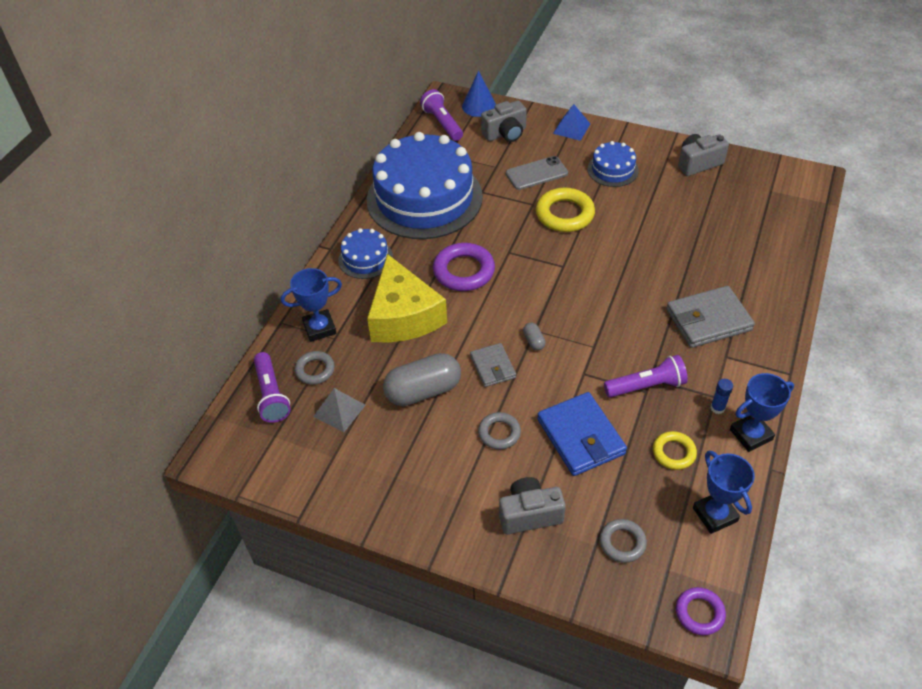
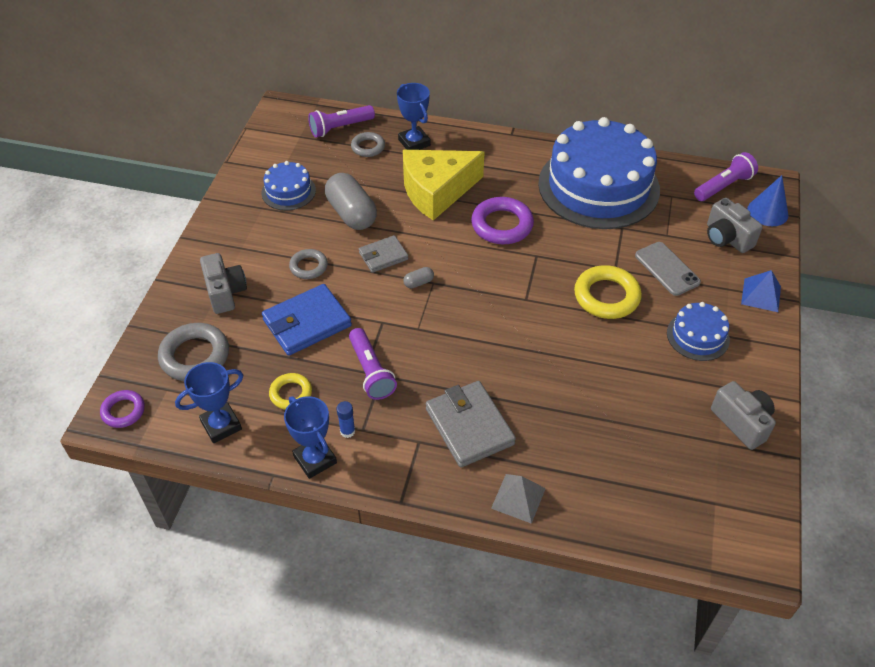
camera: 80 degrees right, 0 degrees up
grey pyramid [313,388,366,432] -> grey pyramid moved to [491,474,546,524]
blue cake [338,228,393,279] -> blue cake moved to [261,161,316,211]
grey ring [600,519,647,563] -> grey ring [158,323,229,381], size x1.68

